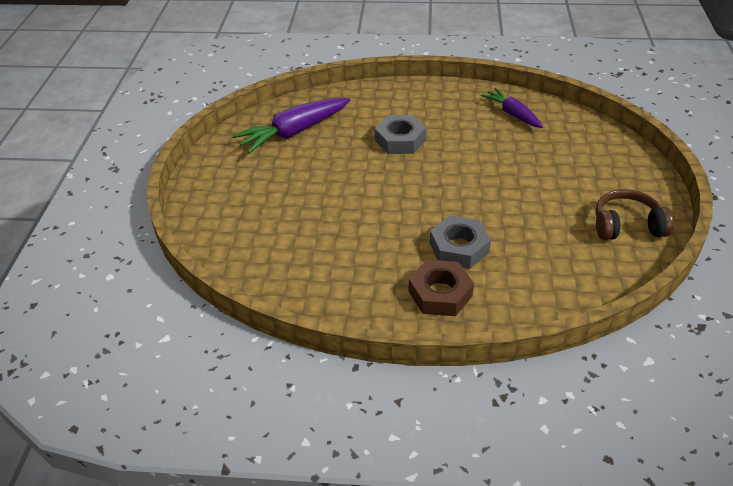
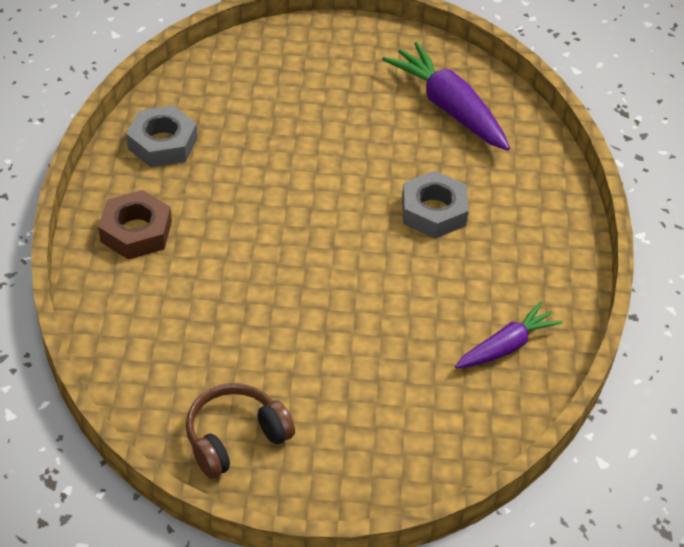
camera: 85 degrees right, 5 degrees up
grey nut [430,215,491,269] -> grey nut moved to [126,105,197,167]
brown headphones [595,189,674,240] -> brown headphones turned 120 degrees counterclockwise [186,383,295,478]

